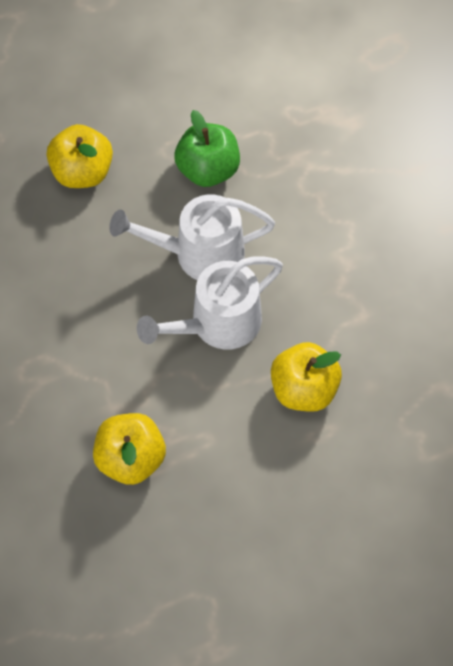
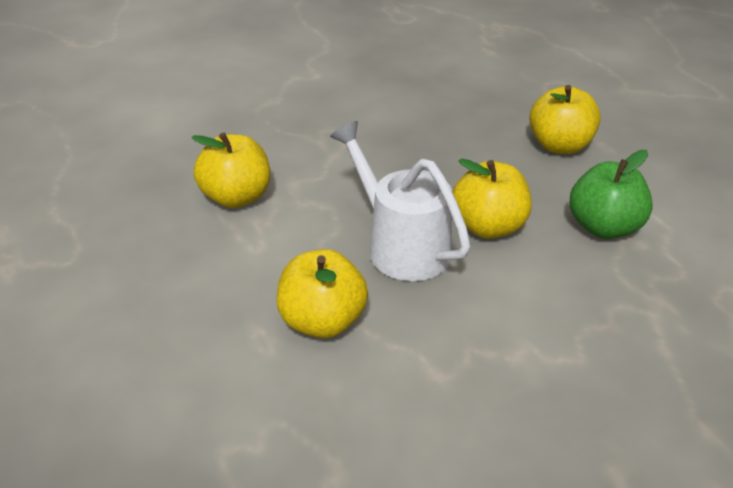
camera: 85 degrees right, 25 degrees down
white watering can [109,195,275,280] -> yellow apple [453,159,532,239]

